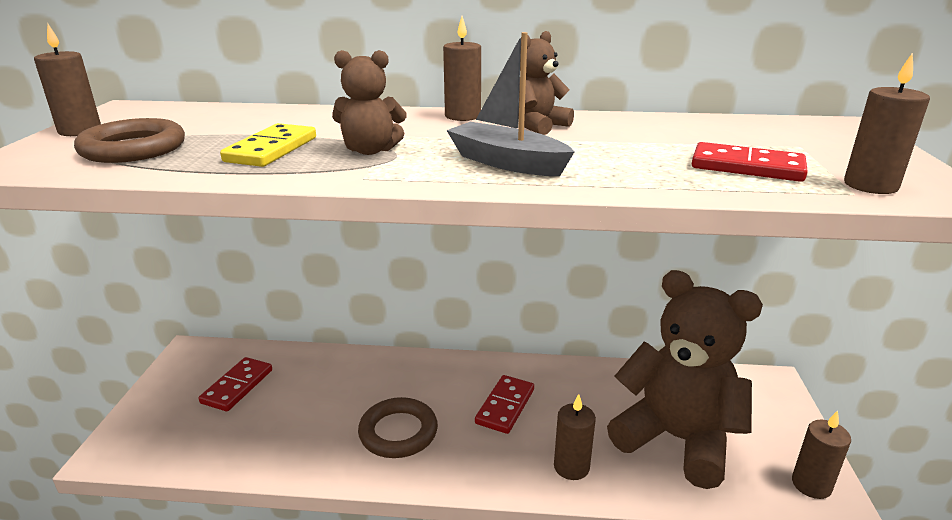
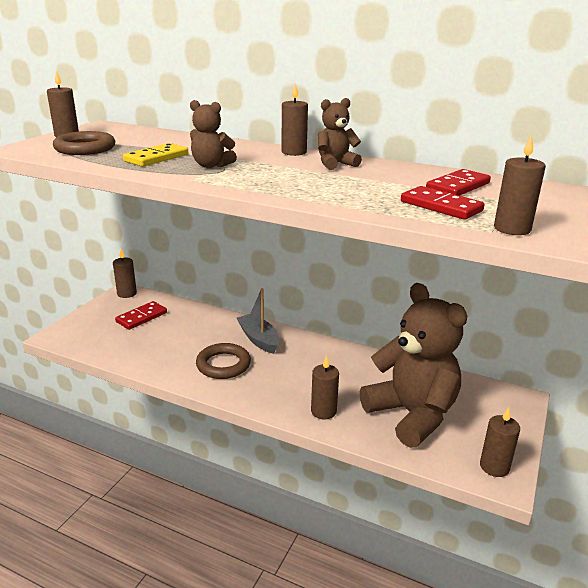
camera: 20 degrees right, 0 degrees up
grey boat [446,32,574,176] -> grey boat moved to [237,288,279,354]
red domino [475,375,534,434] -> red domino moved to [426,169,491,196]
none -> brown candle [113,249,137,298]

